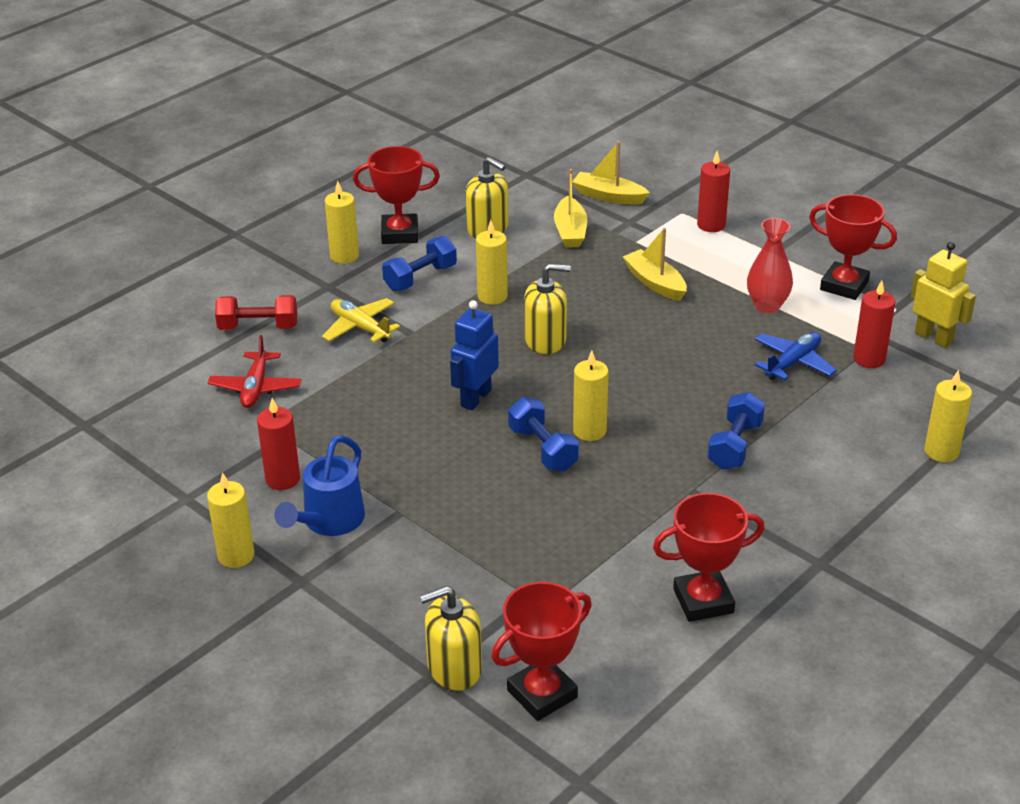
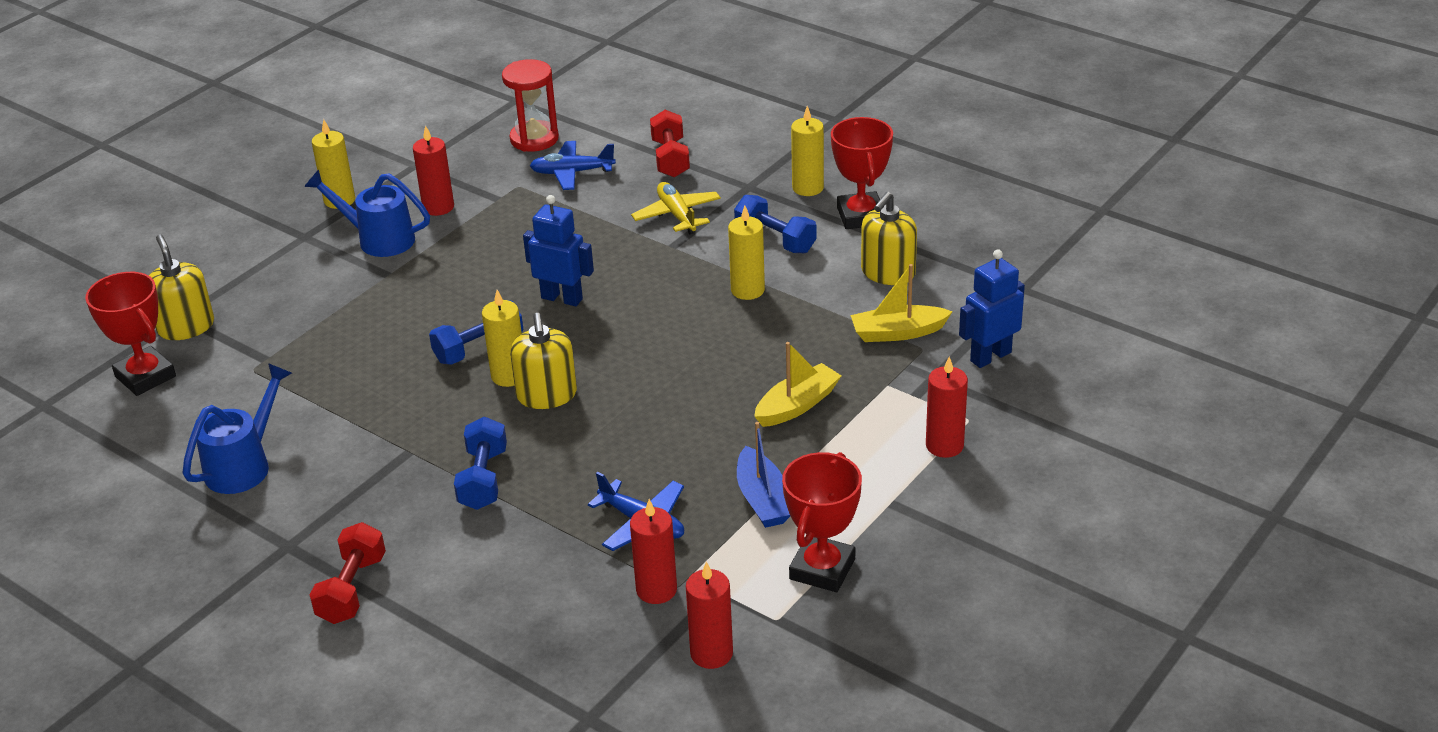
camera: 85 degrees right, 0 degrees up
red plane [208,335,301,408] -> blue plane [530,141,616,190]
yellow plane [322,298,400,343] -> yellow plane turned 60 degrees counterclockwise [631,182,721,234]
yellow soap dispenser [524,263,571,354] -> yellow soap dispenser moved to [510,313,577,409]
yellow boat [572,141,650,205] -> blue robot [959,249,1025,368]
red trophy [653,493,765,622] -> blue watering can [182,363,292,494]
blue dumbbell [707,392,765,470] -> blue dumbbell turned 75 degrees clockwise [454,417,507,510]
red vase [747,218,793,313] -> blue boat [737,422,790,528]
yellow robot [911,242,976,348] -> red candle [686,562,733,669]
yellow candle [924,370,972,462] -> none
none -> red dumbbell [310,522,386,624]
none -> red hourglass [502,59,559,152]

